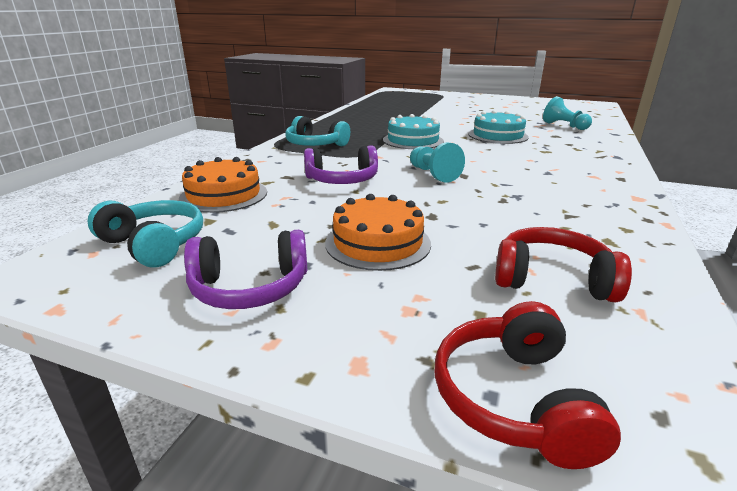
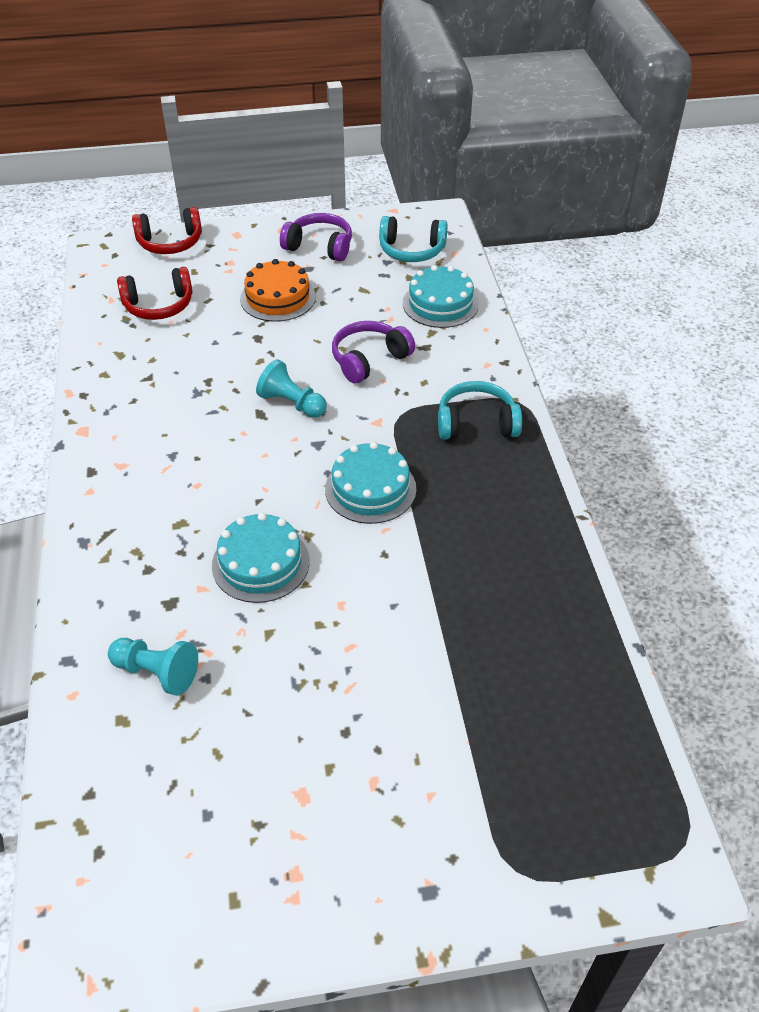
camera: 150 degrees right, 20 degrees up
orange cake [179,157,267,213] -> turquoise cake [403,265,479,328]
purple headphones [184,230,307,309] -> purple headphones turned 60 degrees clockwise [280,213,352,262]
red headphones [435,301,621,469] -> red headphones turned 105 degrees clockwise [132,207,202,254]

